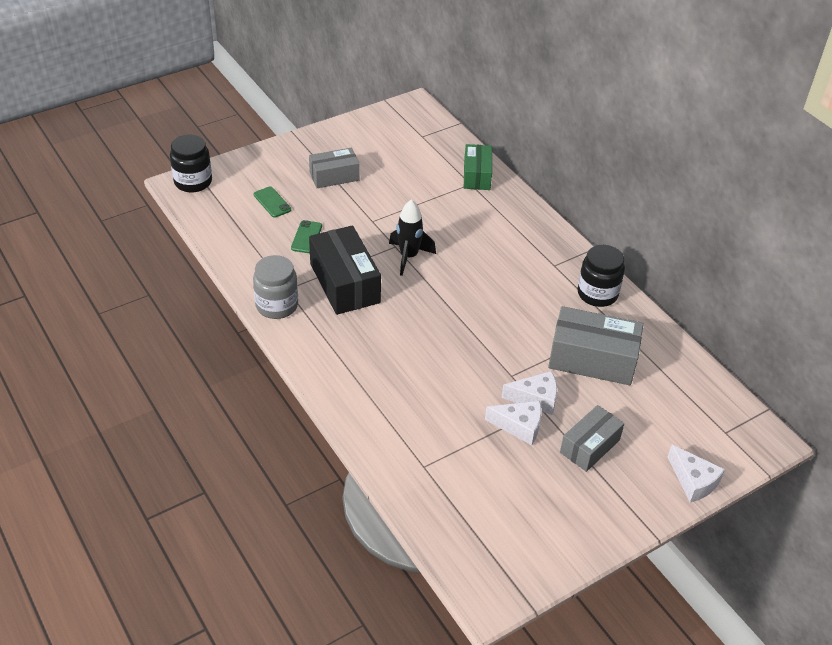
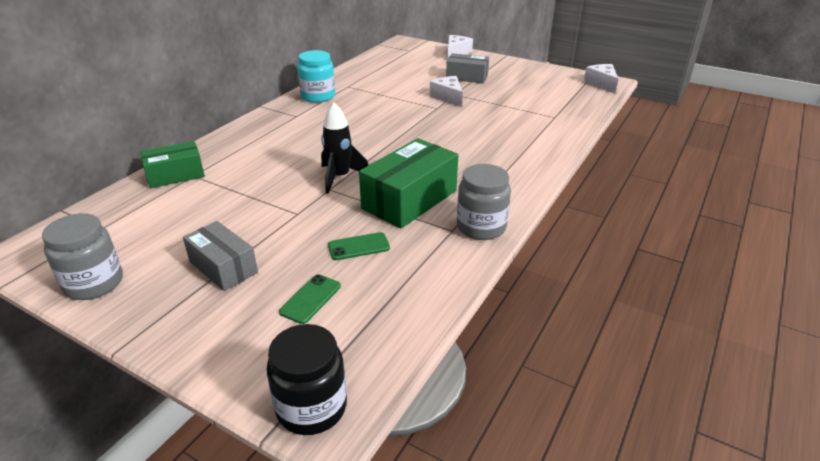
camera: 115 degrees left, 10 degrees down
black box [309,225,381,315] -> green box [359,138,458,228]
white cheese [485,401,542,445] -> white cheese moved to [584,64,618,93]
grey box [548,306,644,385] -> none
black jar [578,245,625,307] -> turquoise jar [297,50,335,103]
none -> grey jar [42,213,123,300]

